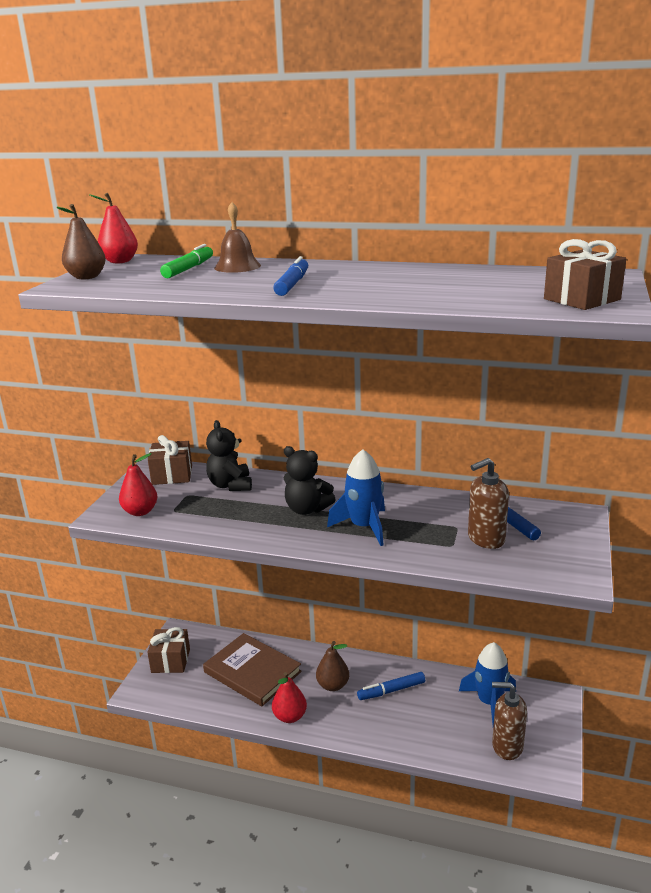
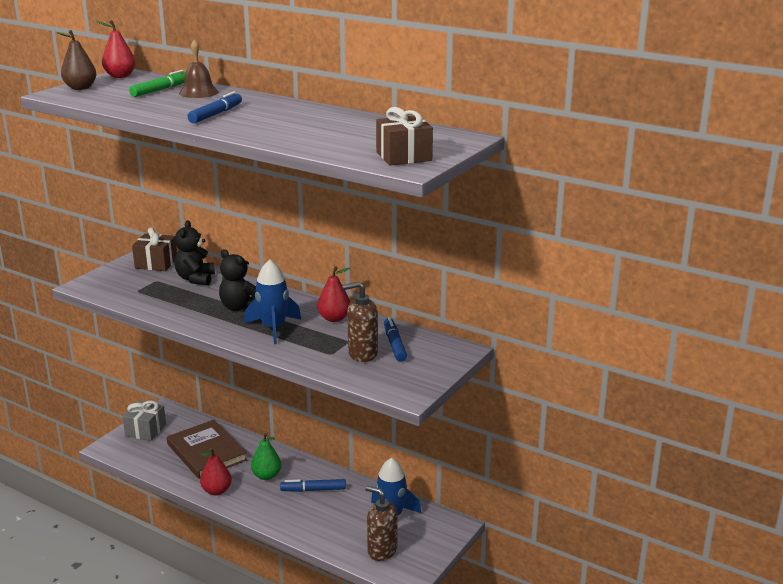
camera: 15 degrees right, 0 degrees up
red pear [119,453,158,516] -> red pear moved to [317,266,351,322]
brown gift [147,627,190,673] -> grey gift [122,401,166,441]
brown pear [316,641,349,691] -> green pear [251,433,282,480]

